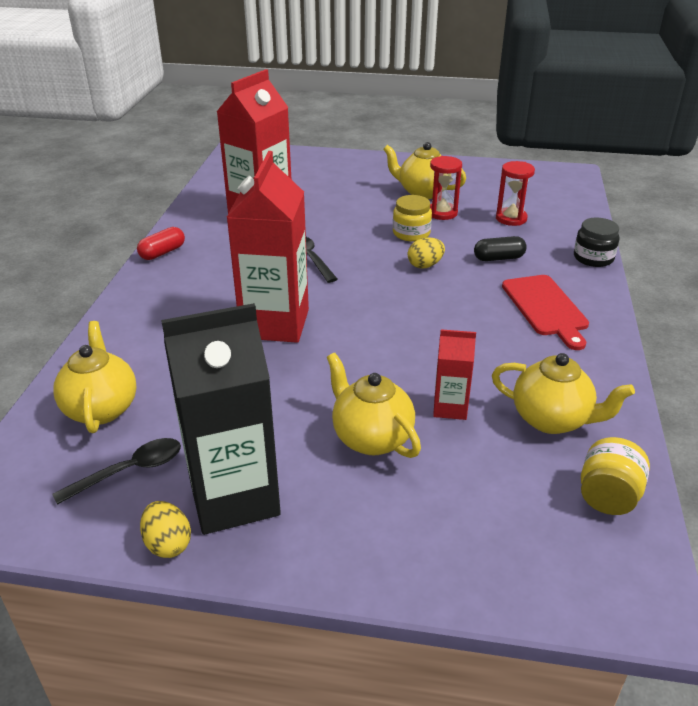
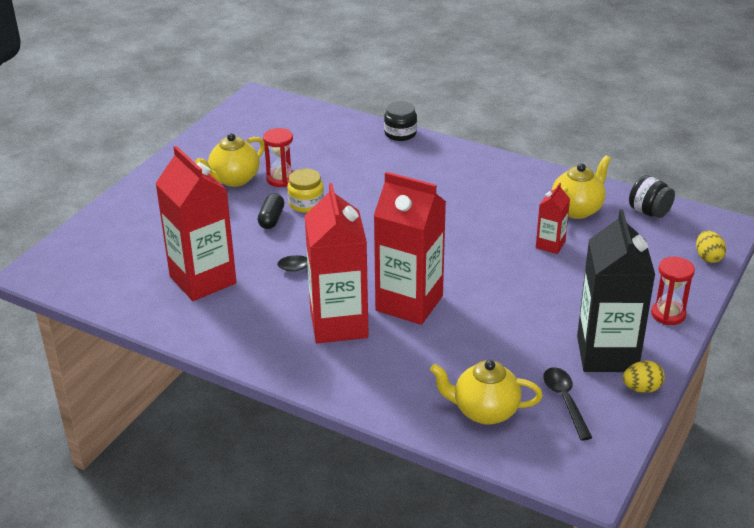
camera: 70 degrees left, 0 degrees up
red capsule [137,227,185,260] -> none
yellow teapot [327,353,421,458] -> none
yellow egg [408,237,445,269] -> yellow egg moved to [696,231,726,263]
black capsule [474,236,527,261] -> black capsule moved to [258,193,284,229]
red hourglass [496,161,535,226] -> red hourglass moved to [651,257,695,325]
red cutting board [502,275,589,350] -> none
yellow jar [581,437,650,515] -> black jar [629,175,675,218]
none -> red carton [305,183,369,343]

